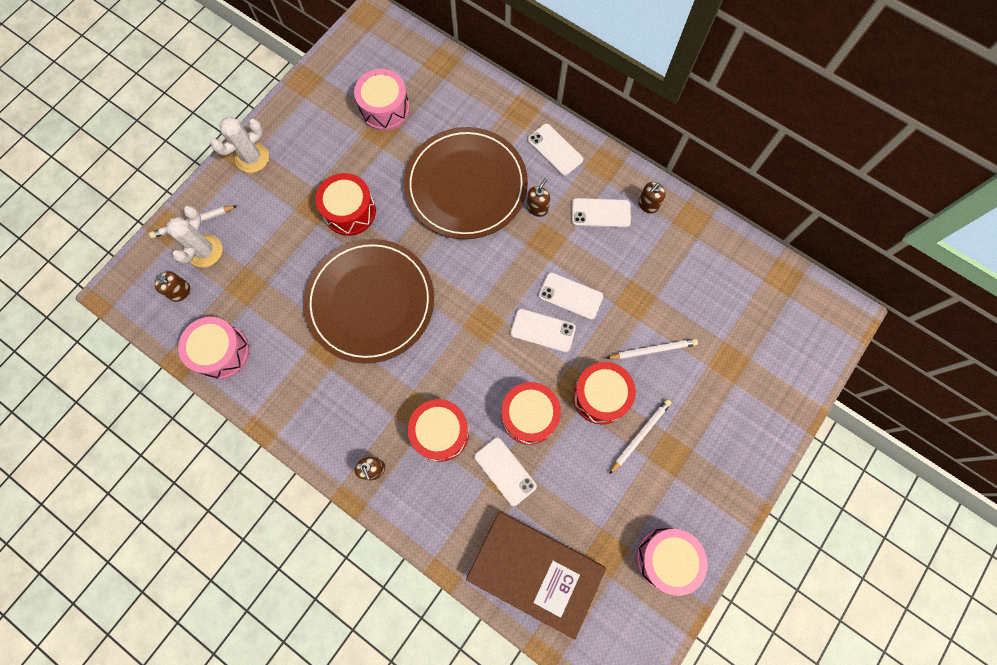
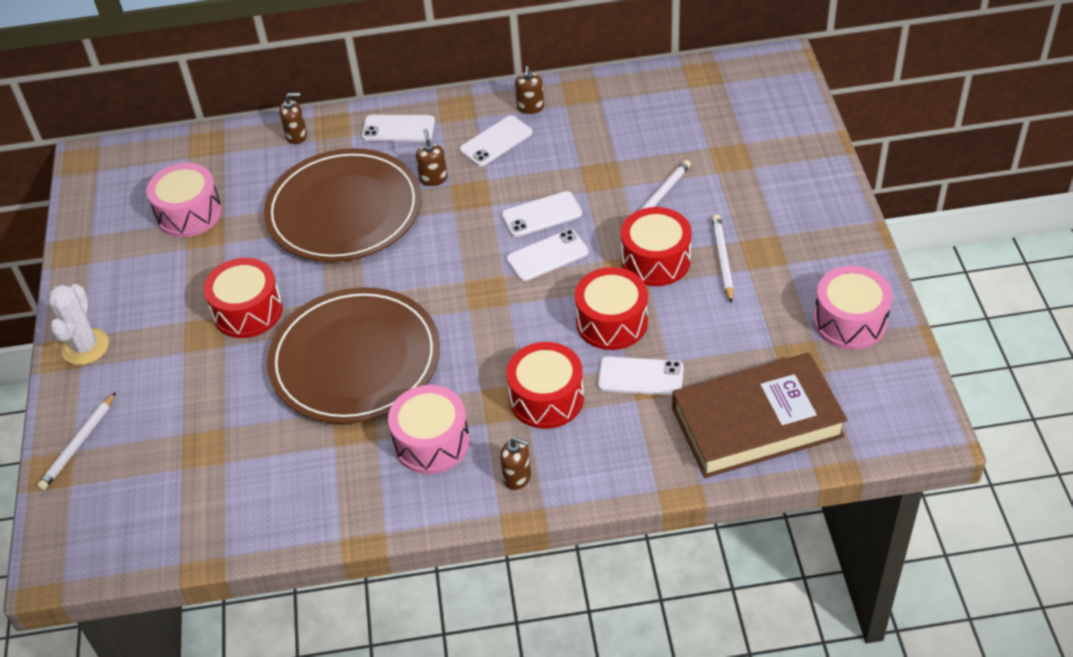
camera: 40 degrees left, 25 degrees down
brown soap dispenser [155,271,190,302] -> brown soap dispenser moved to [279,93,307,144]
white cactus [166,206,223,267] -> none
pink drum [178,317,249,379] -> pink drum moved to [388,385,470,474]

